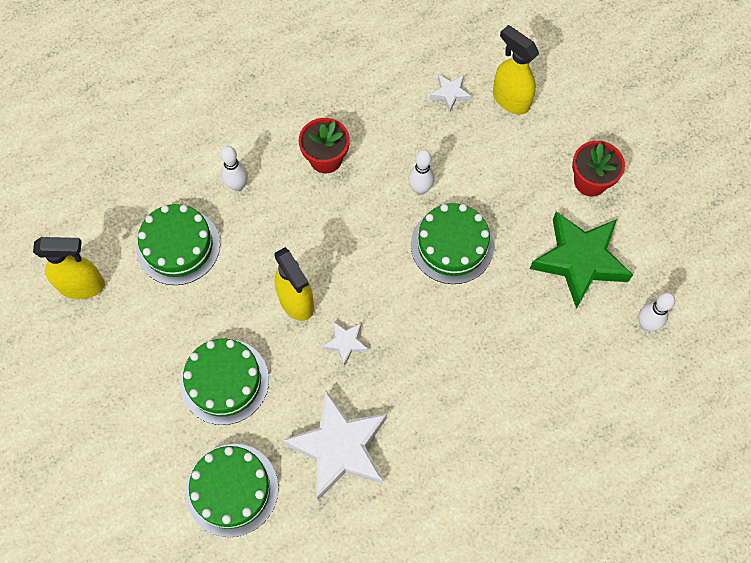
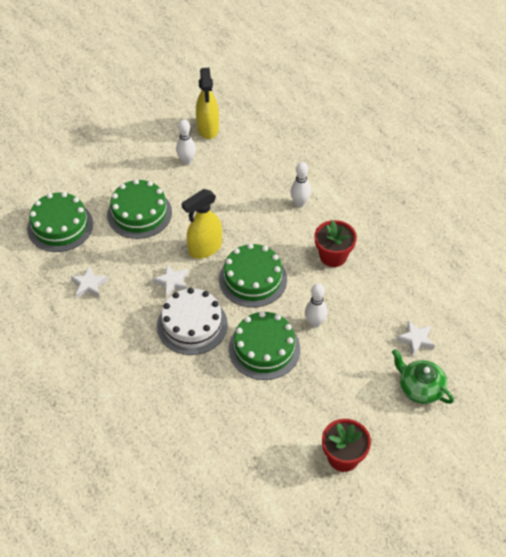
camera: 85 degrees right, 15 degrees down
green cake [136,204,220,285] -> green cake moved to [219,243,287,307]
white star [283,391,387,500] -> white star [71,266,108,298], size x0.45
yellow spray bottle [493,25,539,114] -> green teapot [392,349,454,404]
green star [530,211,633,309] -> none
white bowling pin [638,292,675,331] -> white bowling pin moved to [176,119,196,165]
none -> white cake [157,288,228,355]

